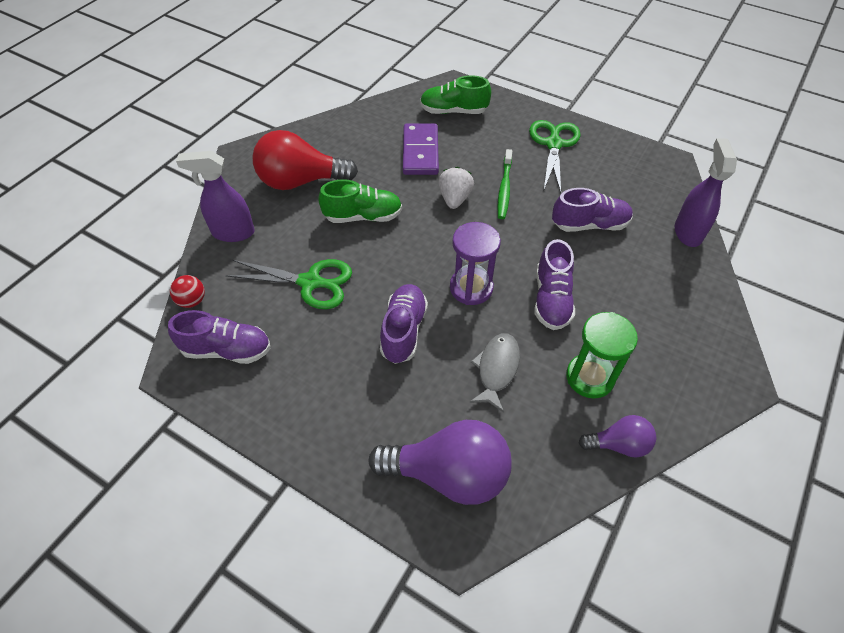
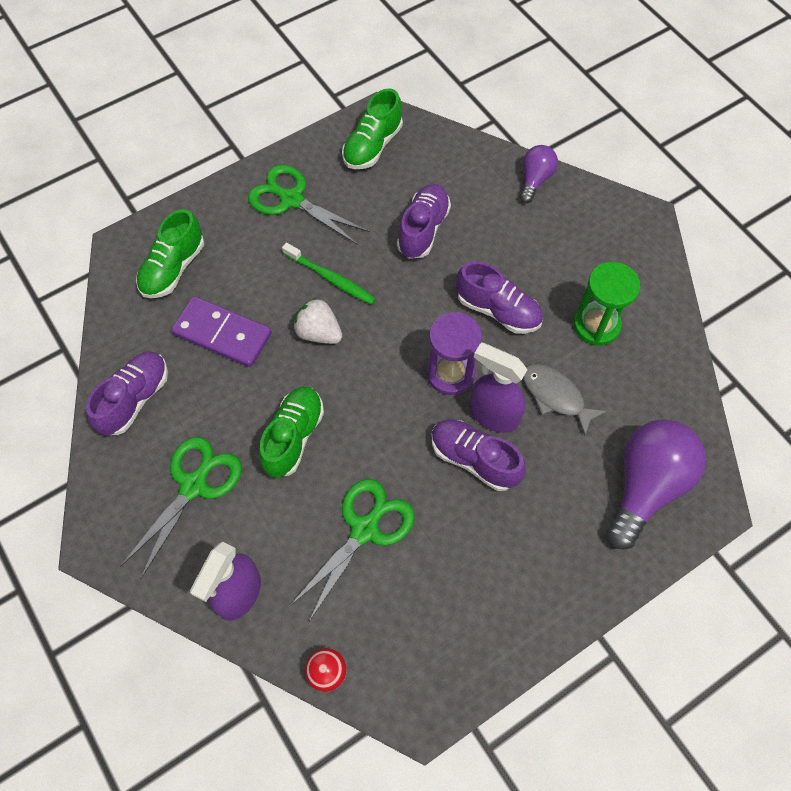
camera: 65 degrees left, 10 degrees up
purple shoe [168,310,271,364] -> purple shoe moved to [86,351,168,435]
red light bulb [252,130,358,190] -> green scissors [120,437,242,579]
purple light bulb [579,415,656,457] -> purple light bulb moved to [520,145,558,203]
purple spray bottle [675,138,737,247] -> purple spray bottle moved to [470,343,527,433]
none -> green shoe [342,88,403,169]

